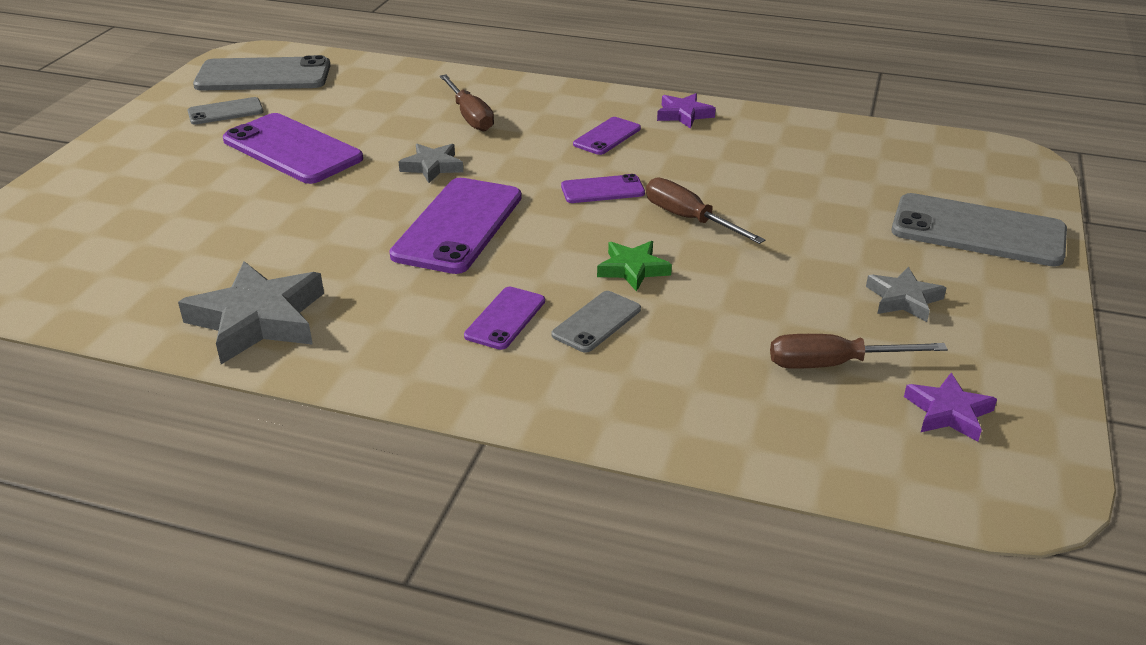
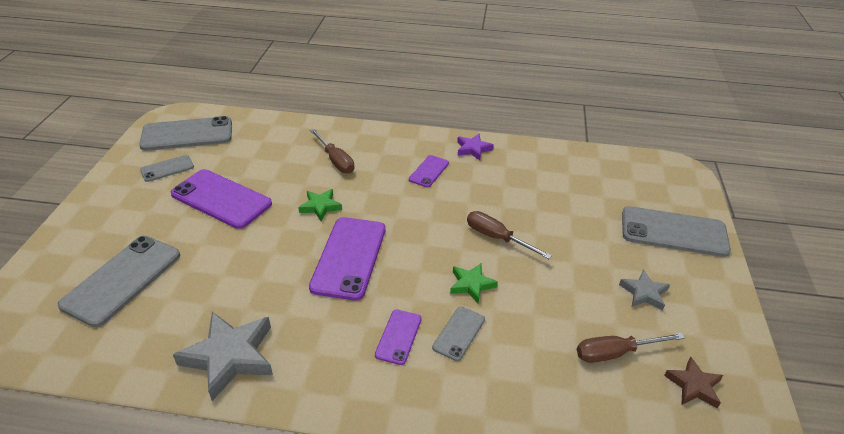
camera: 10 degrees left, 5 degrees up
grey star [398,144,463,183] -> green star [298,189,342,221]
purple phone [561,174,645,203] -> none
purple star [904,373,997,442] -> brown star [664,356,723,408]
none -> grey phone [58,236,180,327]

